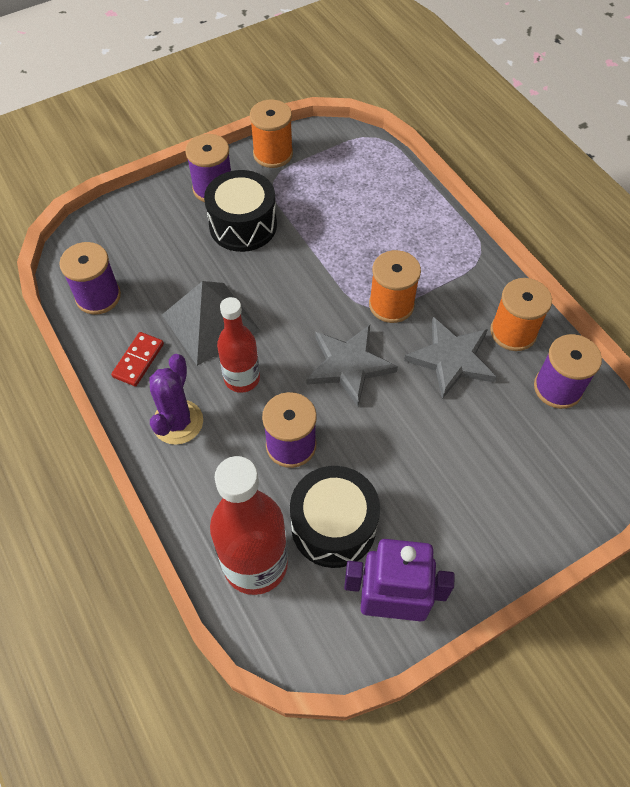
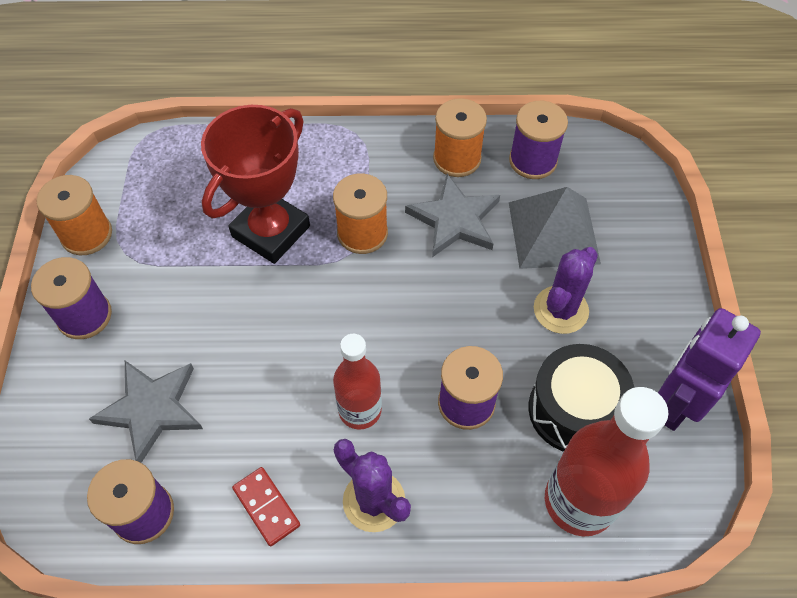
camera: 60 degrees left, 0 degrees up
grey pyramid [162,281,261,366] -> grey pyramid moved to [509,187,601,269]
black drum [204,170,277,252] -> none
grey star [306,325,398,407] -> grey star moved to [89,361,203,463]
none -> red trophy [201,105,310,264]
none -> purple cactus [534,247,598,334]

